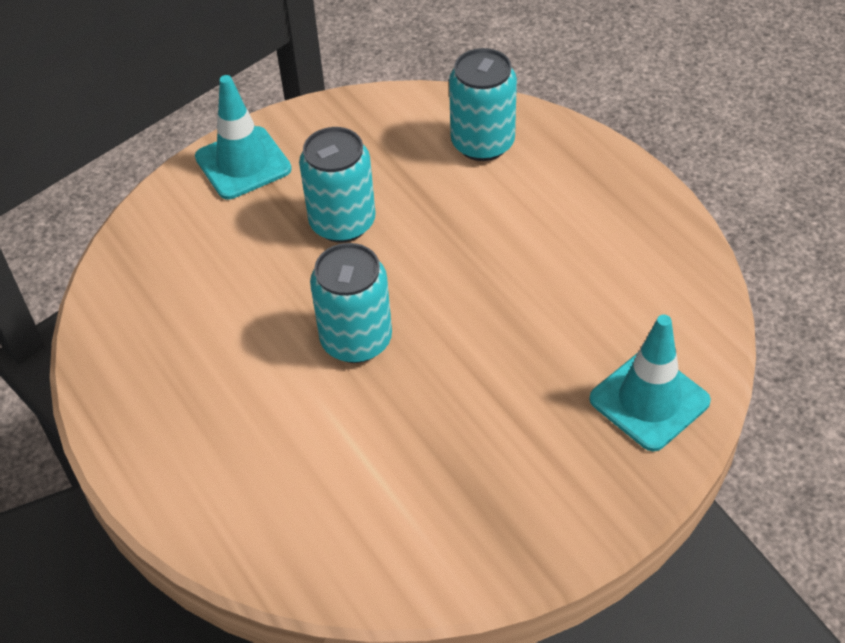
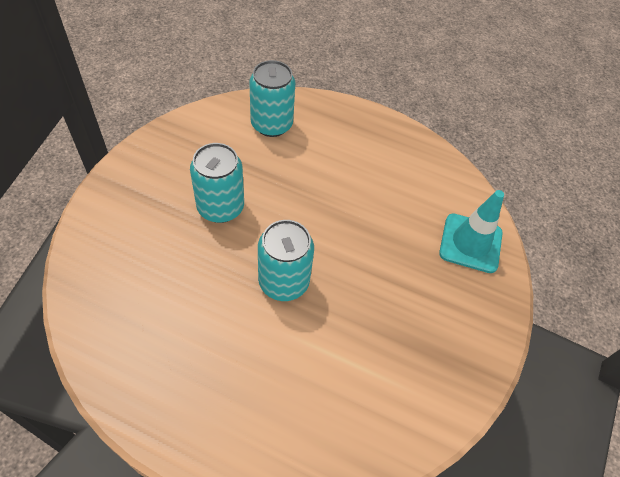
camera: 40 degrees left, 5 degrees up
turquoise traffic cone [195,75,292,199] -> none

